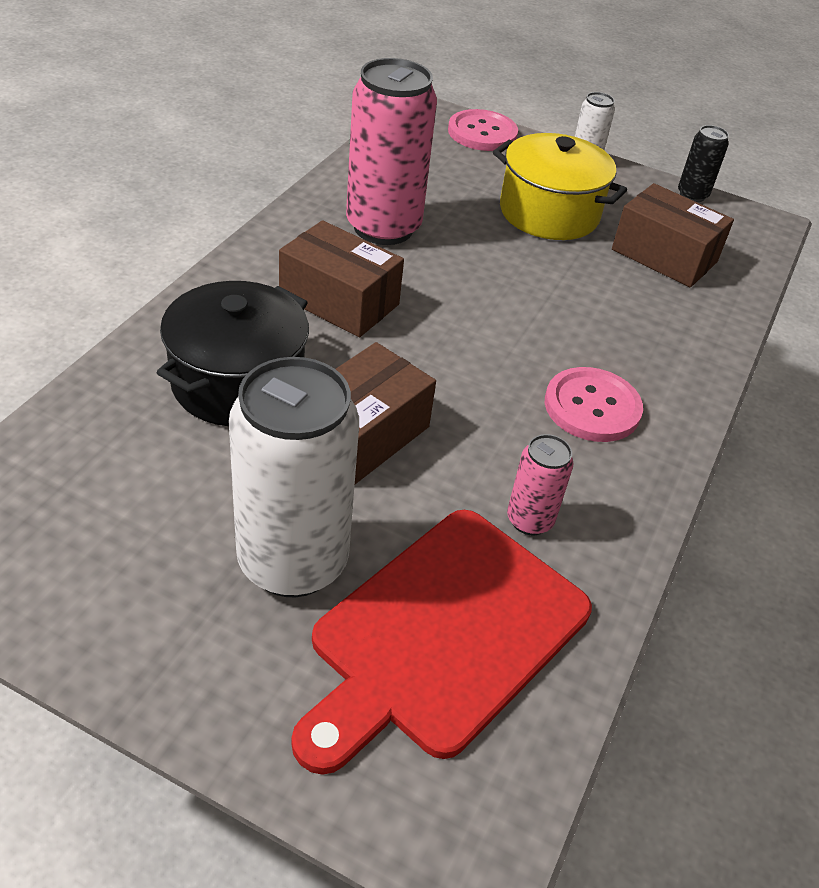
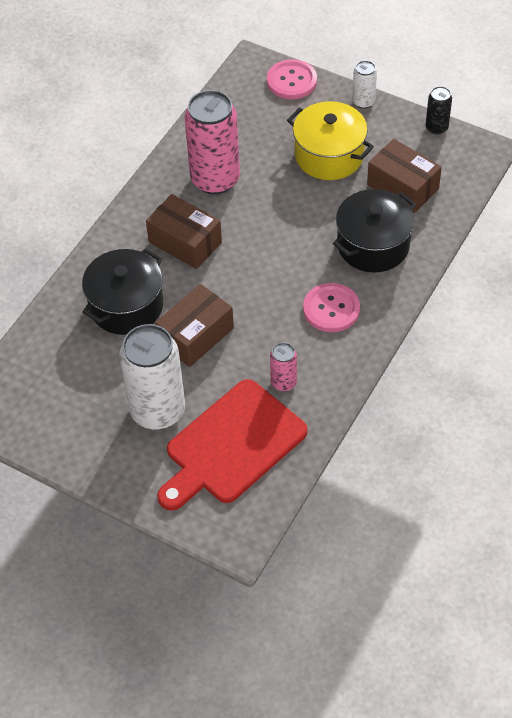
camera: 10 degrees right, 10 degrees up
none -> black pot [333,189,416,273]

